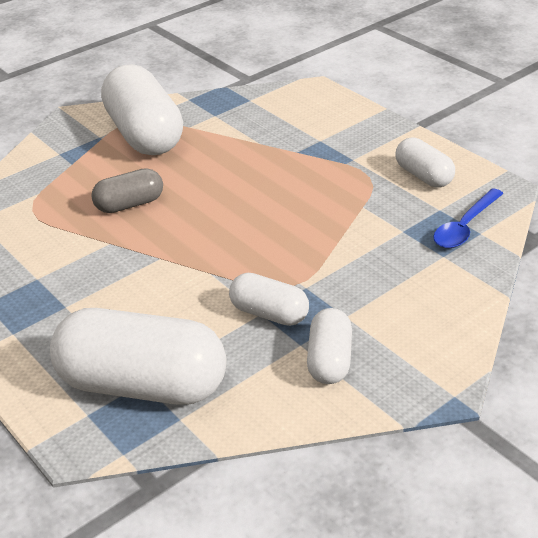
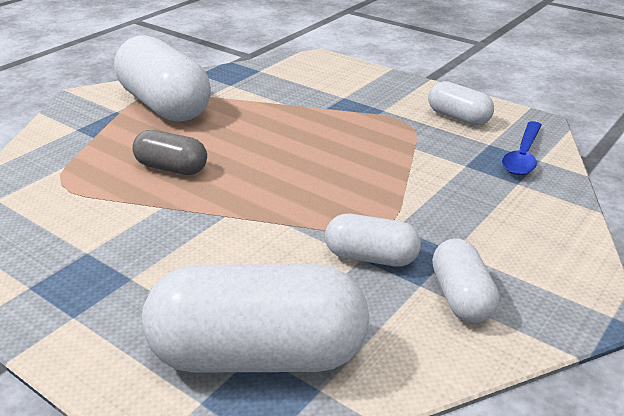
camera: 15 degrees left, 5 degrees down
grey capsule [91,168,163,213] -> grey capsule turned 60 degrees clockwise [132,130,207,175]

